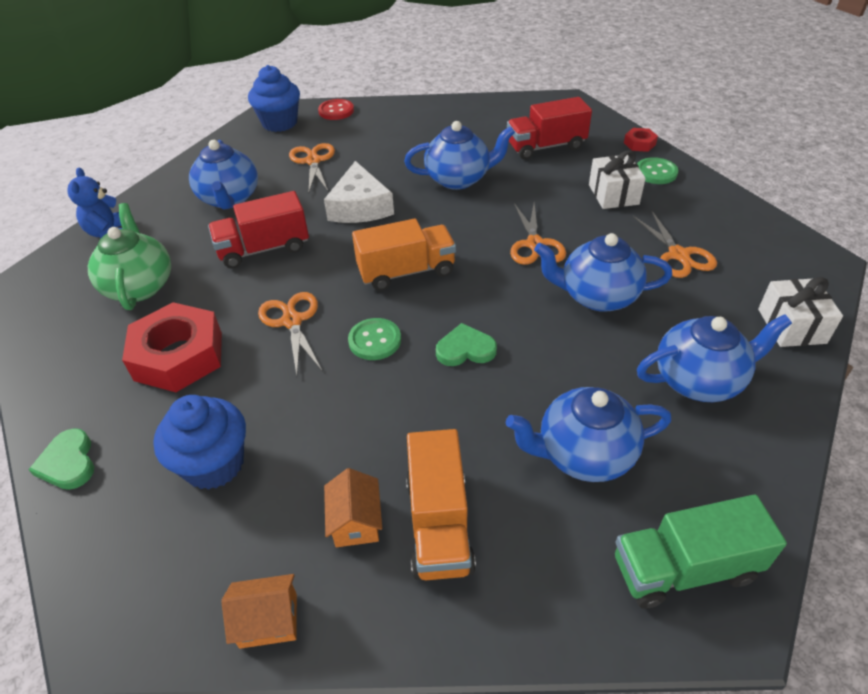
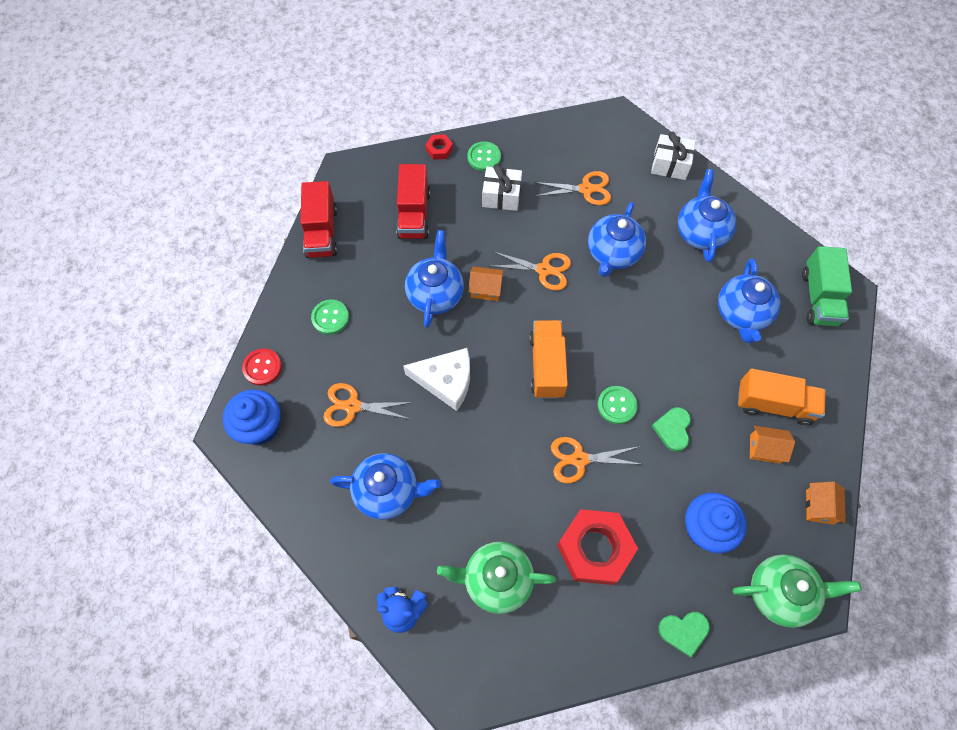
camera: 75 degrees left, 20 degrees up
red truck [208,191,309,269] -> red truck moved to [301,181,337,258]
green heart [436,323,497,366] -> green heart moved to [652,407,691,452]
none -> green button [311,299,349,335]
none -> orange house [468,267,504,301]
none -> green teapot [732,554,861,628]

